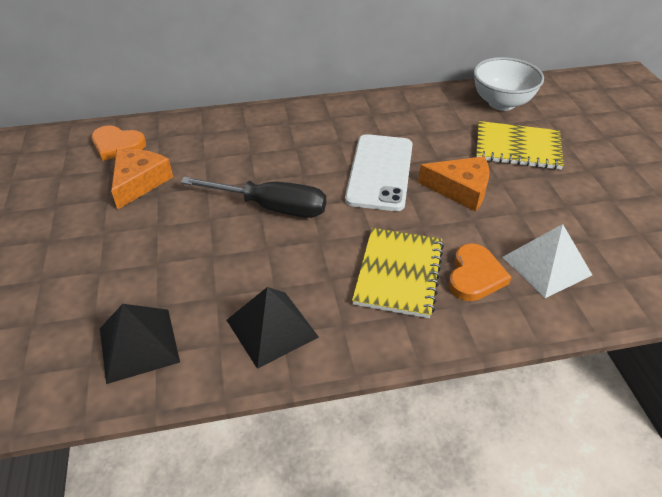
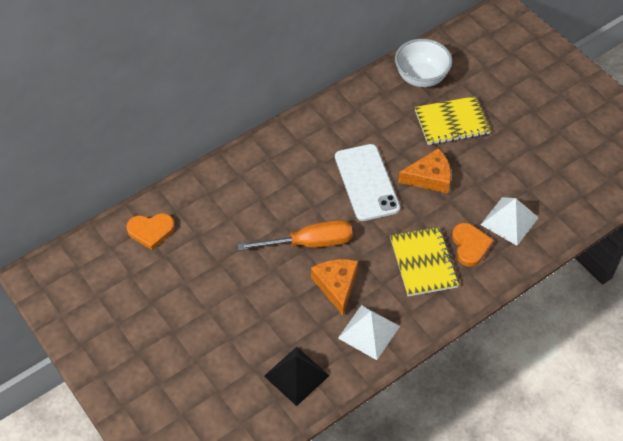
camera: 25 degrees left, 10 degrees up
orange cheese [111,149,173,209] -> orange cheese moved to [311,259,358,316]
black screwdriver [180,177,326,218] -> orange screwdriver [237,220,353,251]
black pyramid [227,287,319,369] -> white pyramid [338,305,400,360]

